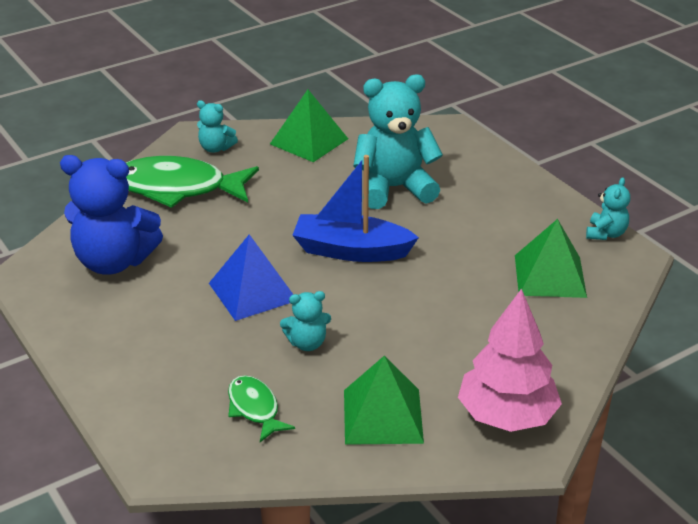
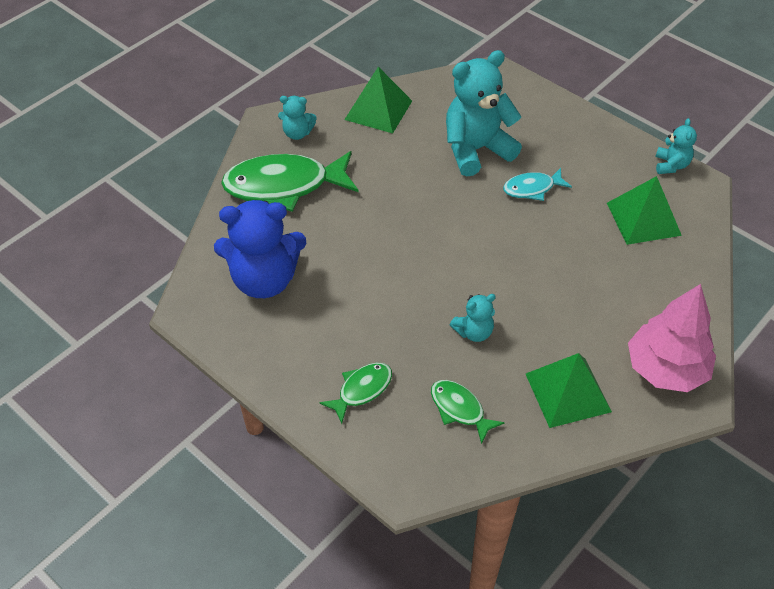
camera: 15 degrees left, 15 degrees up
blue pyramid [209,234,294,321] -> none
blue boat [292,155,419,262] -> none
none -> green fish [319,363,392,424]
none -> turquoise fish [503,168,572,201]

